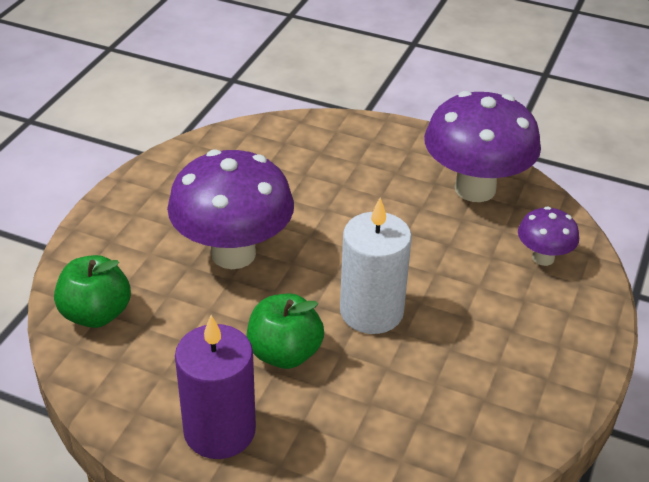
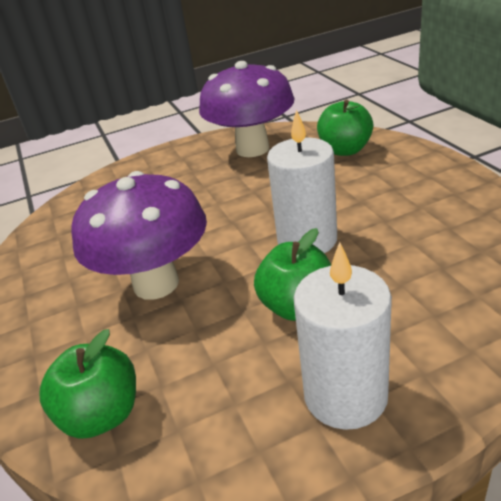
camera: 40 degrees left, 5 degrees down
purple candle [175,315,256,459] -> white candle [293,242,392,430]
purple mushroom [518,206,579,266] -> green apple [317,100,373,156]

